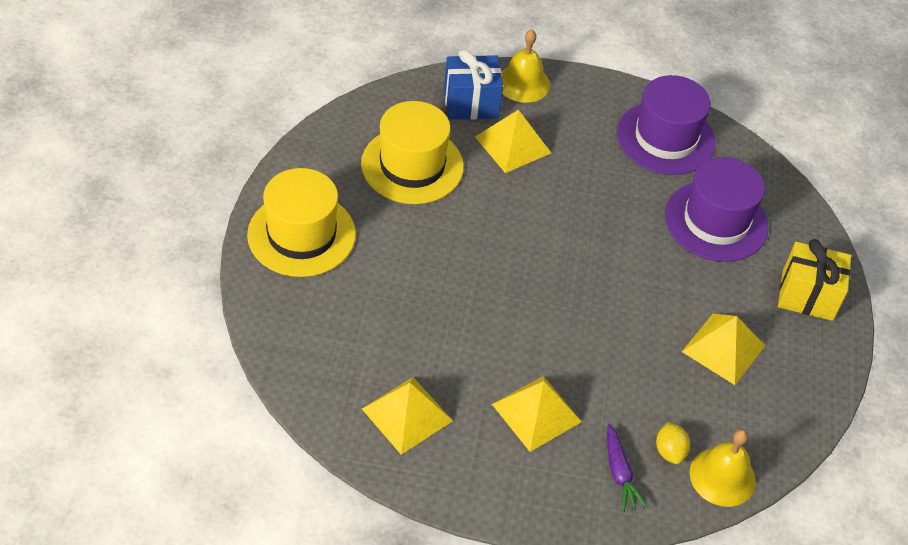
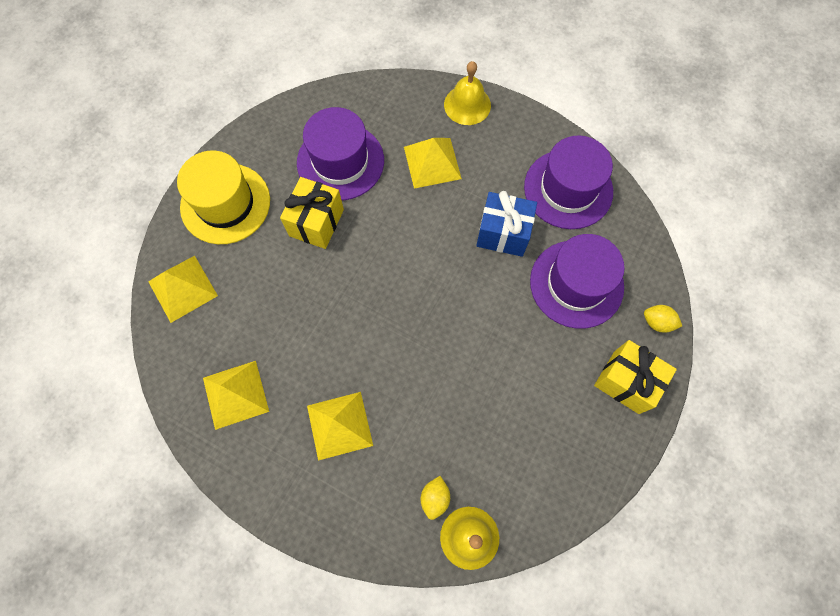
camera: 25 degrees right, 20 degrees up
yellow hat [361,101,464,204] -> purple hat [297,107,384,200]
blue gift [444,49,503,120] -> blue gift moved to [476,191,537,257]
purple carrot [607,423,648,512] -> none
yellow pyramid [682,313,765,385] -> yellow pyramid moved to [148,256,218,323]
none -> yellow gift [280,177,344,249]
none -> yellow lemon [644,305,682,332]

